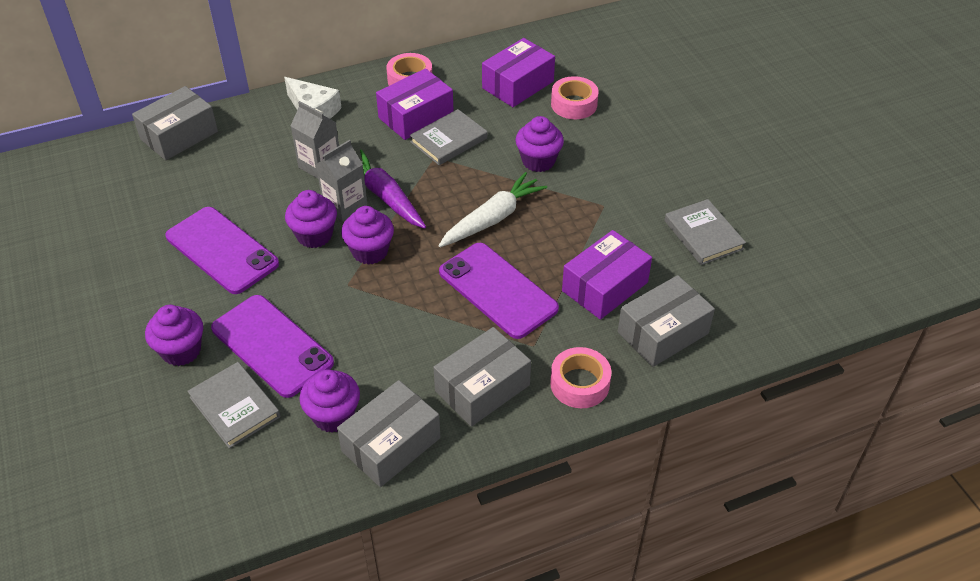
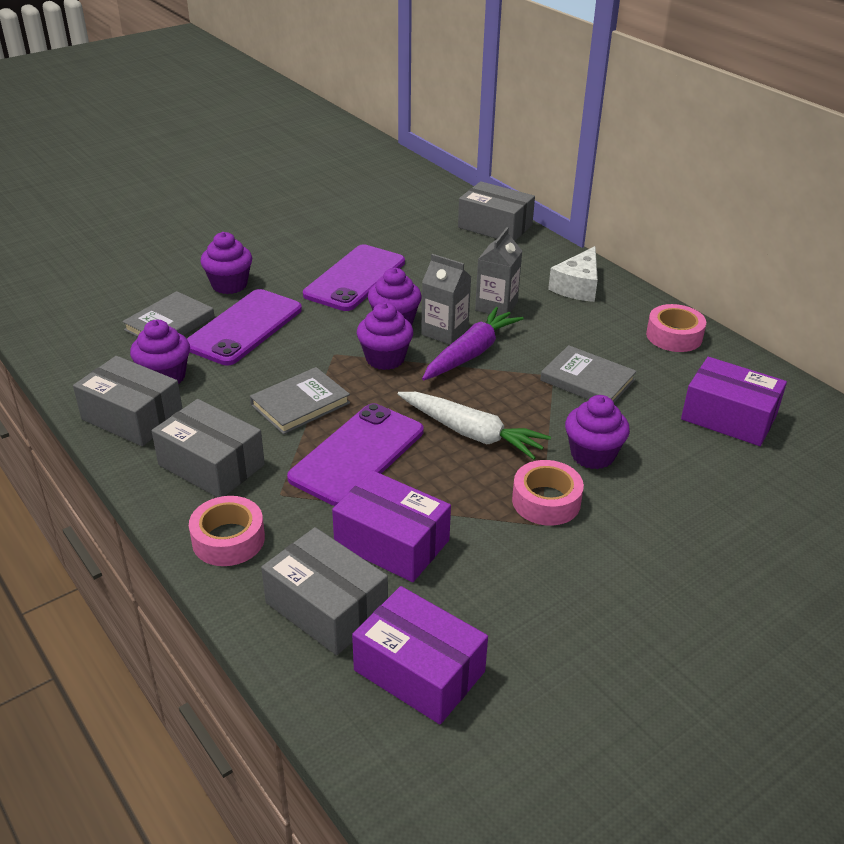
camera: 75 degrees right, 10 degrees down
purple box [376,68,454,140] -> purple box moved to [352,586,488,724]
pink tape [551,76,599,119] -> pink tape moved to [512,460,584,526]
grey book [665,199,746,265] -> grey book moved to [250,367,350,434]

